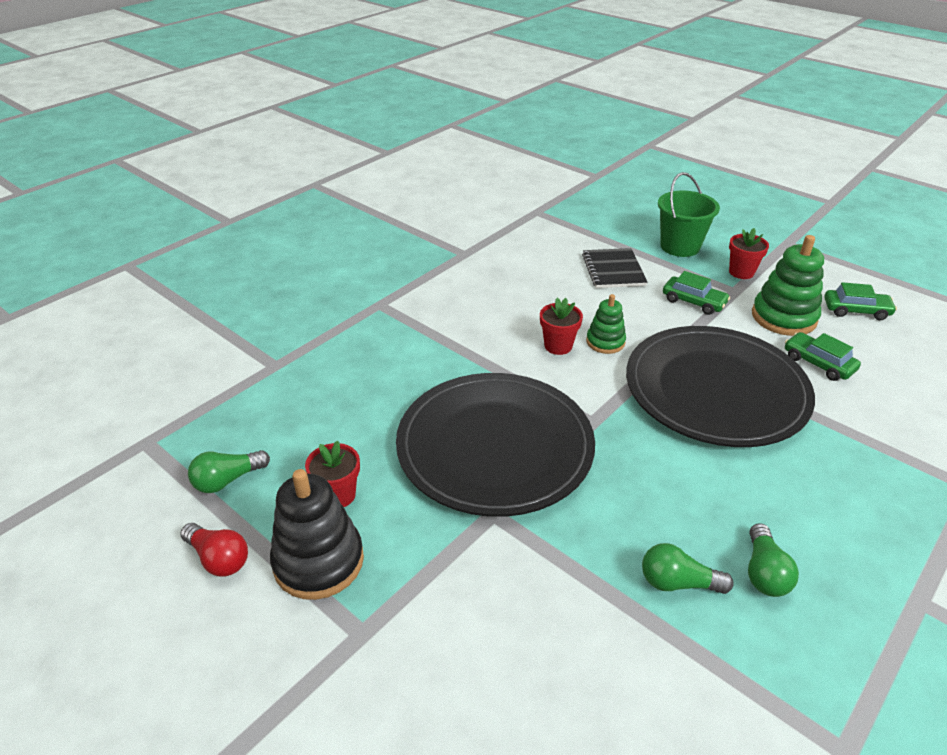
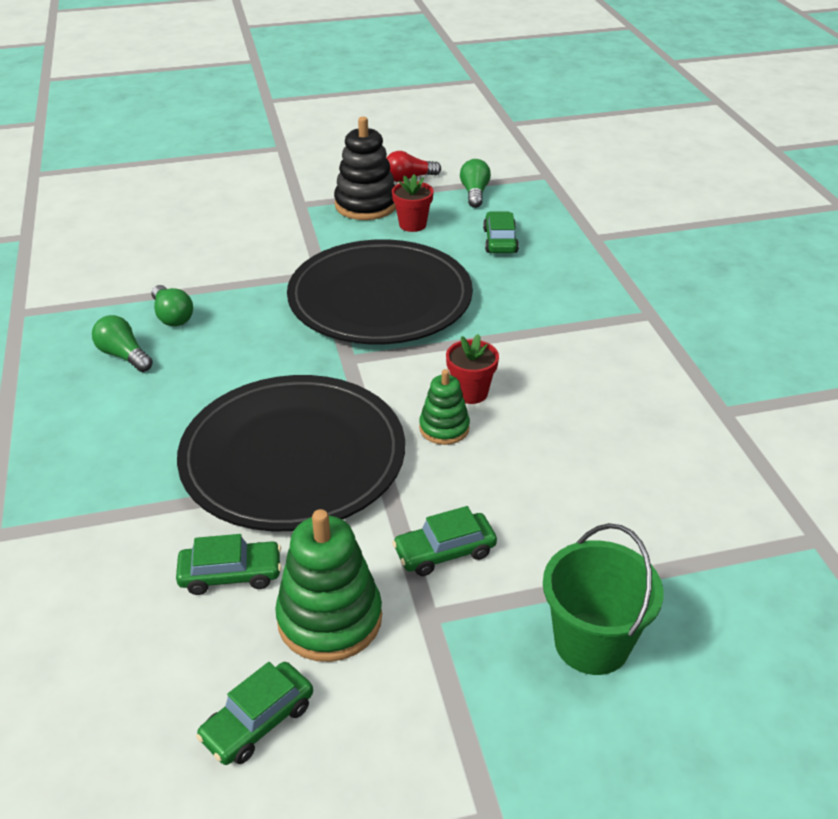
camera: 125 degrees right, 0 degrees up
black notebook [582,248,647,288] -> none
green light bulb [642,543,734,594] -> green light bulb turned 105 degrees clockwise [151,285,193,326]
red flower pot [729,228,769,279] -> none
none -> green car [483,212,519,253]

